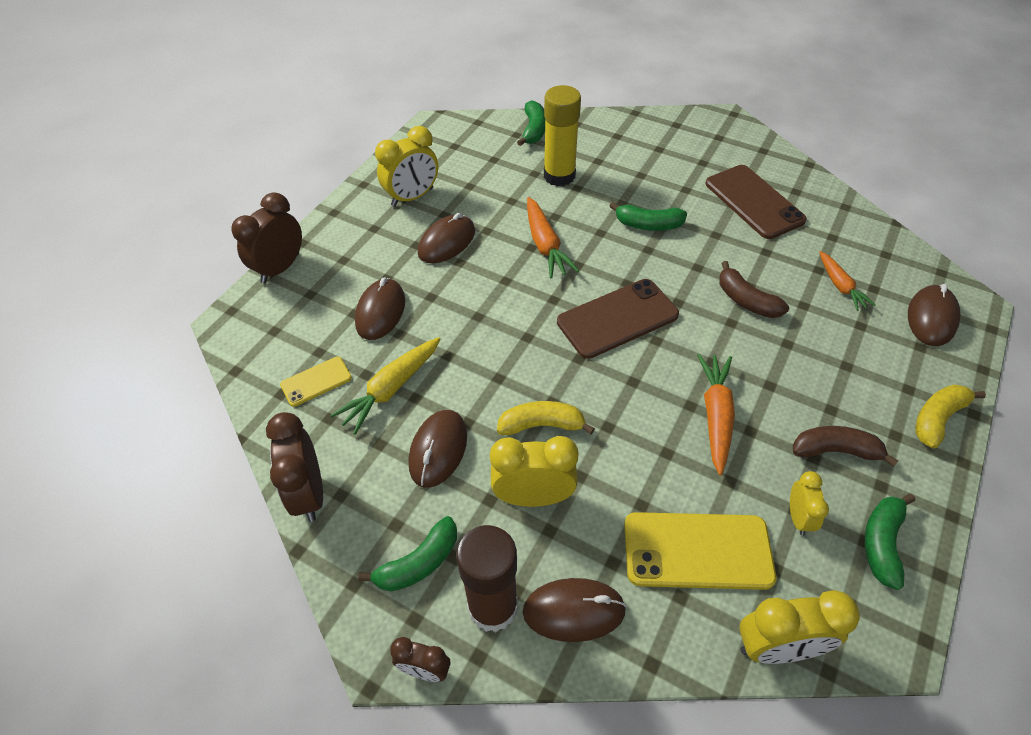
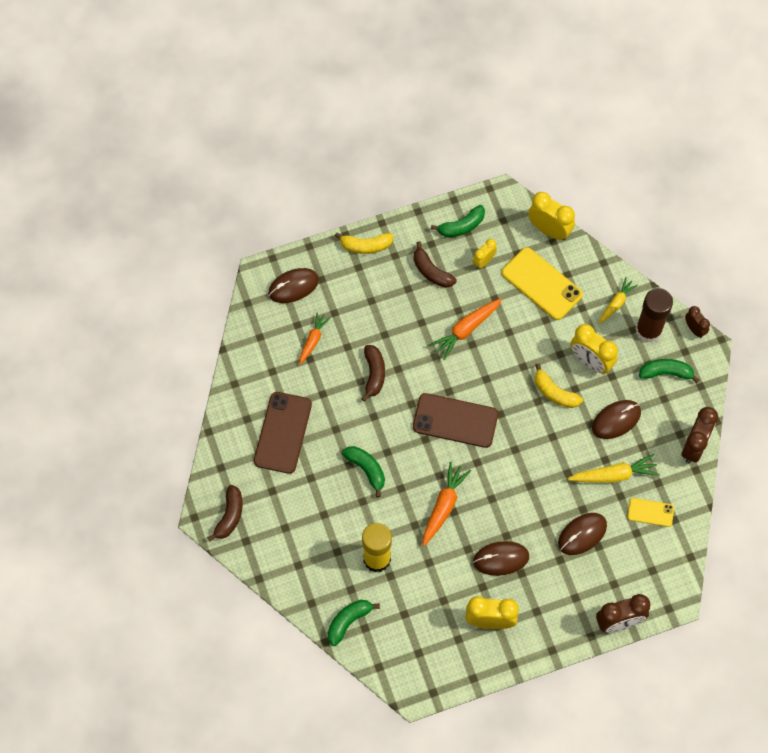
camera: 140 degrees left, 15 degrees up
brown mouse [522,578,627,642] -> yellow carrot [599,277,638,324]
none -> brown banana [207,485,243,542]

